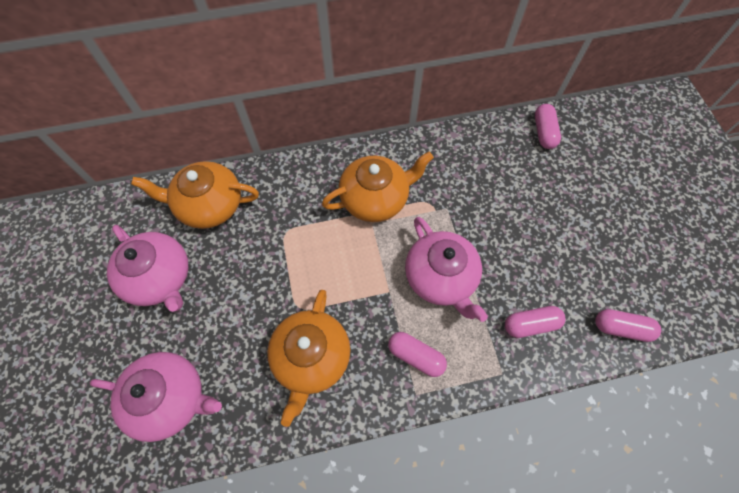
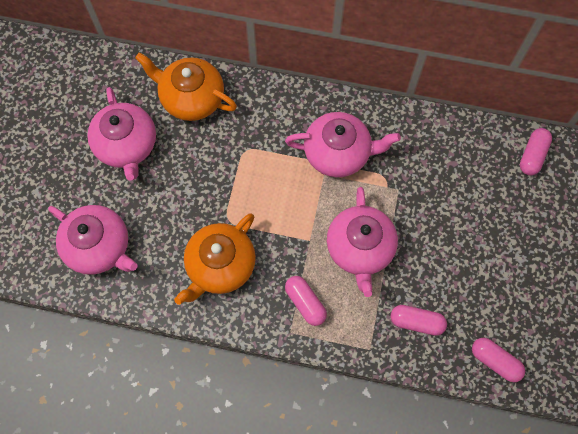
camera: 25 degrees right, 5 degrees up
orange teapot [322,152,434,222] -> pink teapot [285,112,401,177]

